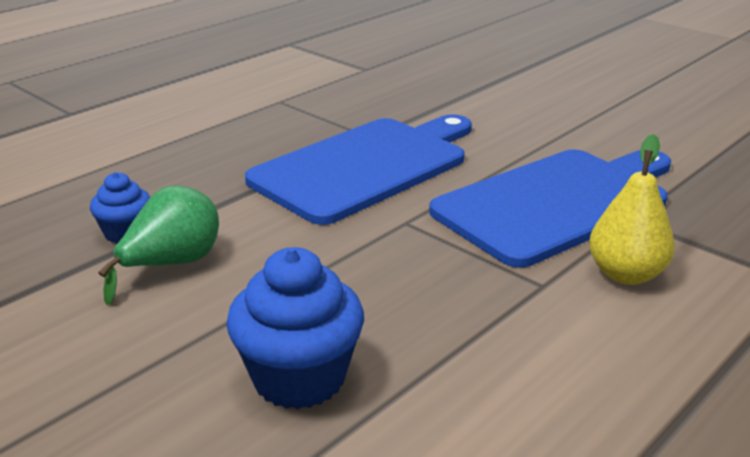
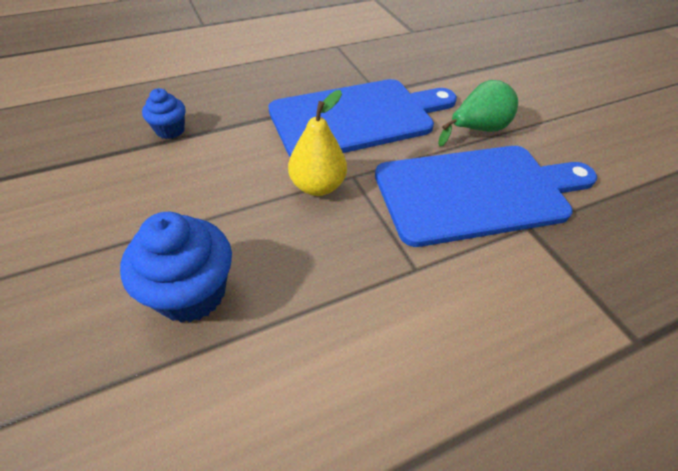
camera: 20 degrees right, 20 degrees up
green pear [98,186,219,305] -> green pear moved to [438,80,518,146]
yellow pear [589,134,675,285] -> yellow pear moved to [288,90,347,196]

